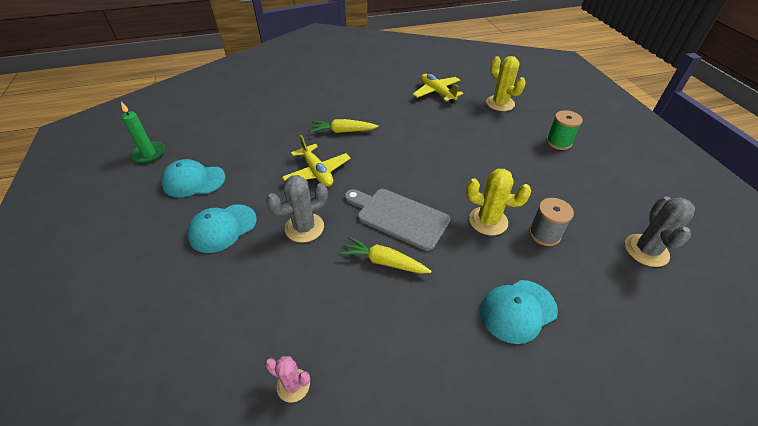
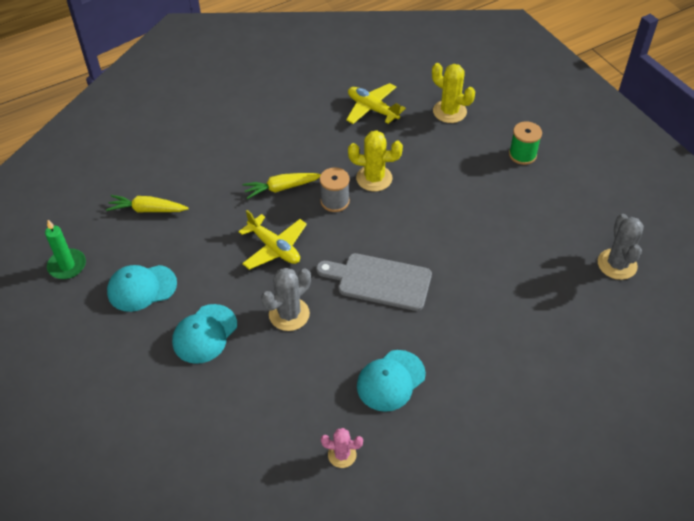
camera: 15 degrees left, 5 degrees up
yellow carrot [340,236,432,274] -> yellow carrot moved to [106,195,189,213]
yellow cactus [466,169,531,235] -> yellow cactus moved to [348,130,403,191]
turquoise cap [480,280,558,344] -> turquoise cap moved to [357,350,426,412]
grey spool [529,198,574,246] -> grey spool moved to [320,167,350,212]

